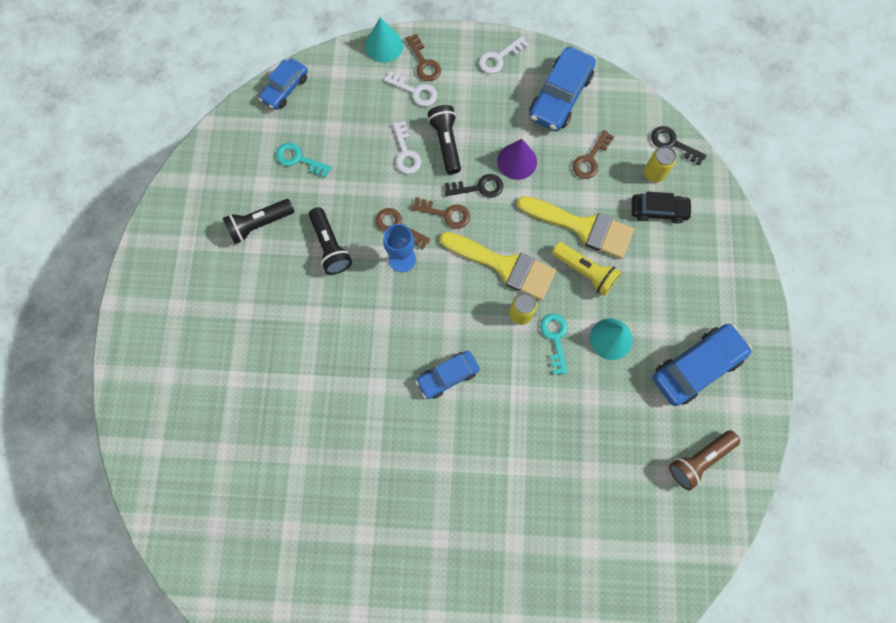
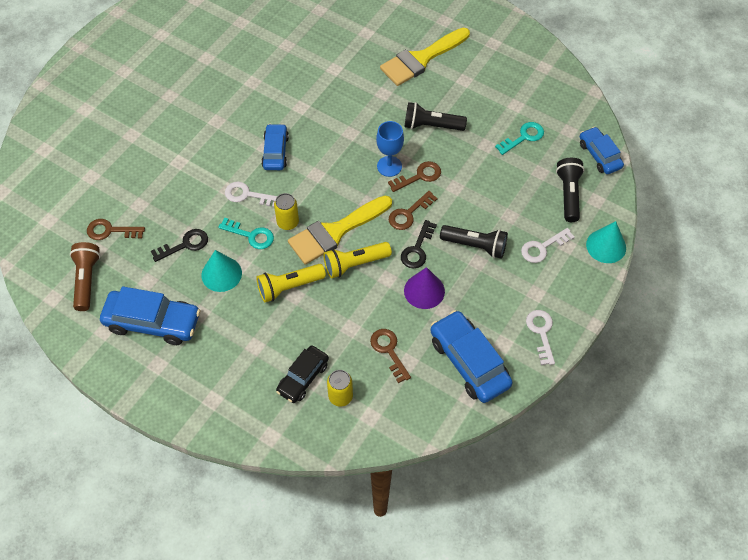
camera: 120 degrees right, 15 degrees down
black flashlight [223,199,295,244] -> black flashlight moved to [556,158,585,222]
white key [393,121,421,174] -> white key moved to [225,182,278,207]
brown key [405,34,441,81] -> brown key moved to [87,219,145,240]
yellow brush [517,196,634,259] -> yellow brush moved to [380,28,470,86]
black key [651,126,707,166] -> black key moved to [151,229,208,262]
blue car [652,324,752,406] -> blue car turned 75 degrees counterclockwise [100,286,201,345]
none -> yellow flashlight [324,242,392,278]

